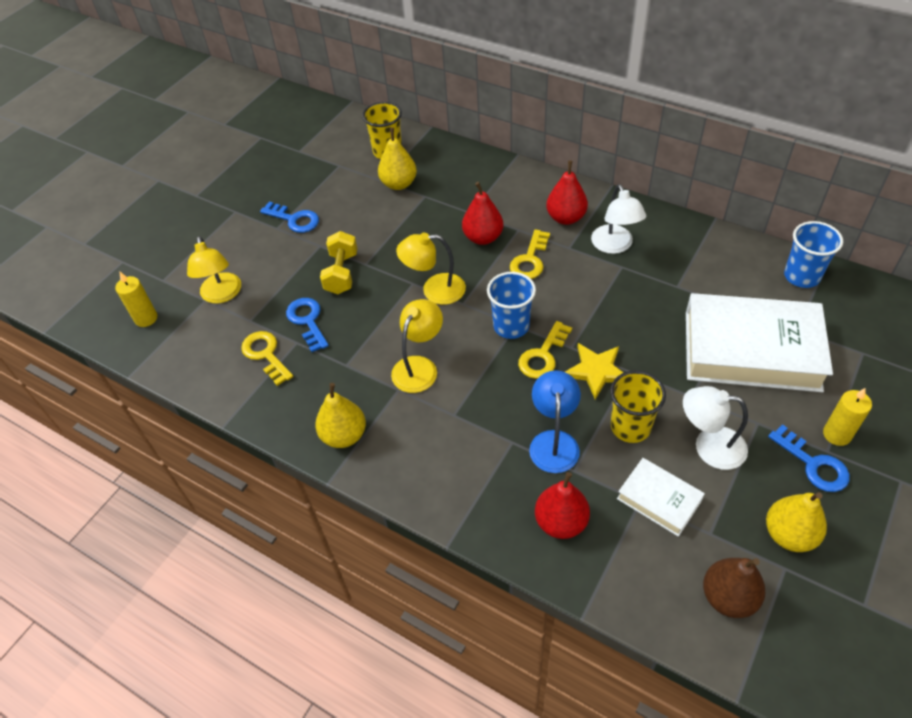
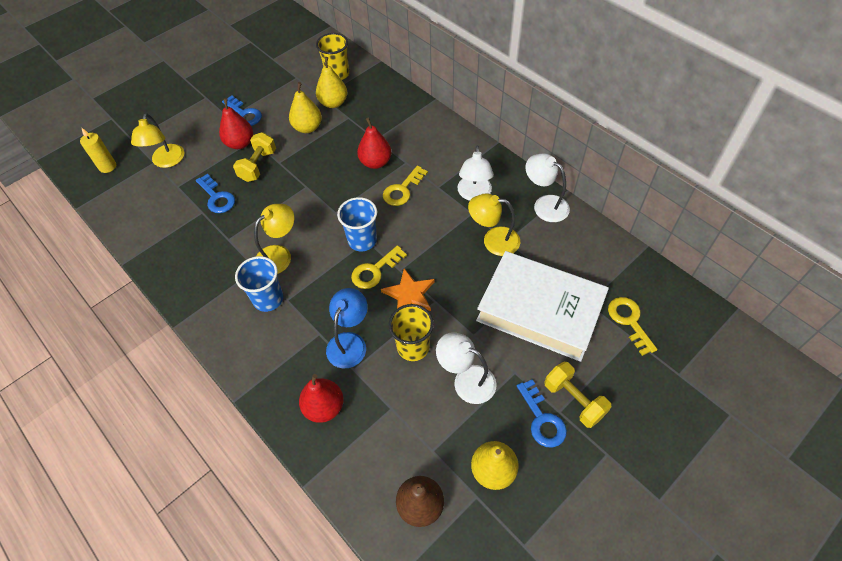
camera: 15 degrees right, 5 degrees up
yellow key [241,331,293,386] -> yellow key moved to [608,297,657,356]
blue key [286,298,329,352] -> blue key turned 150 degrees clockwise [196,174,235,213]
yellow pear [315,383,366,448] -> yellow pear moved to [289,82,322,133]
yellow lamp [396,233,466,305] -> yellow lamp moved to [468,193,520,256]
red pear [546,160,588,225] -> red pear moved to [219,98,253,149]
yellow star [565,343,624,400] -> orange star [381,268,435,311]
white book [617,458,705,537] -> none
blue cup [784,221,843,288] -> blue cup moved to [235,256,283,312]
yellow candle [823,388,872,446] -> yellow dumbbell [544,362,611,428]
none -> white lamp [525,153,570,222]

